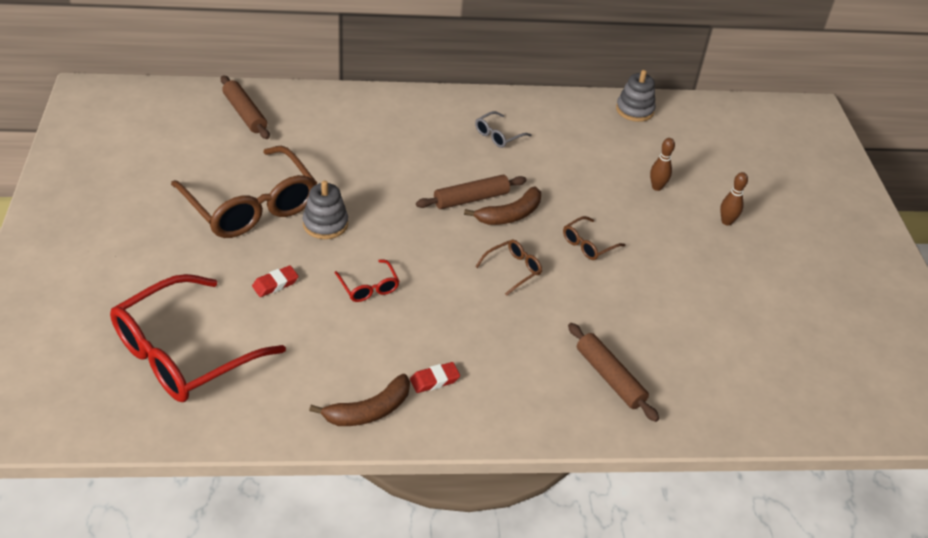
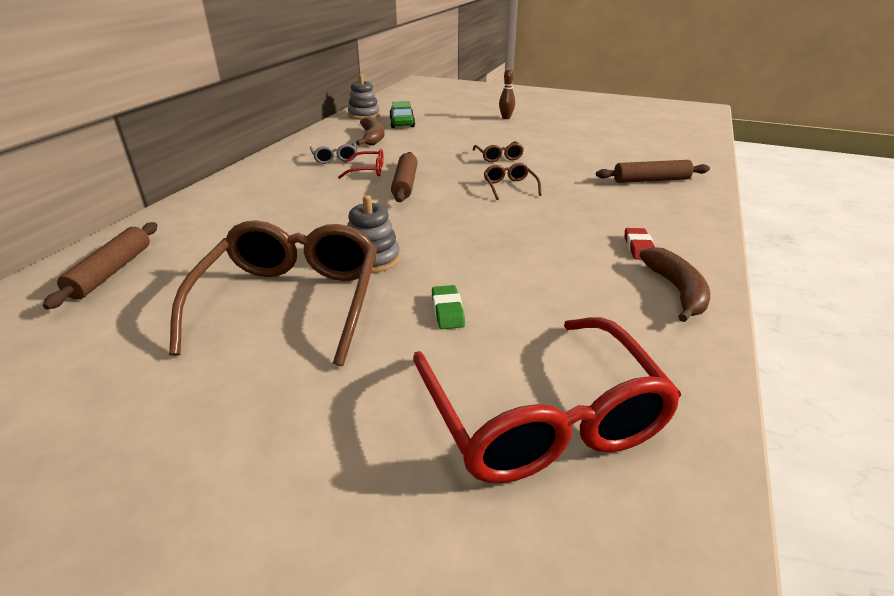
camera: 60 degrees left, 10 degrees down
brown glasses [171,146,317,238] -> brown glasses turned 75 degrees counterclockwise [169,220,377,366]
brown rolling pin [221,75,270,139] -> brown rolling pin turned 75 degrees counterclockwise [43,222,157,310]
red eraser [252,265,299,297] -> green eraser [432,285,465,329]
red glasses [335,259,399,302] -> red glasses moved to [338,149,384,179]
brown banana [464,187,541,225] -> brown banana moved to [356,116,385,146]
brown bowling pin [650,138,675,191] -> none
none -> green car [389,101,415,128]

